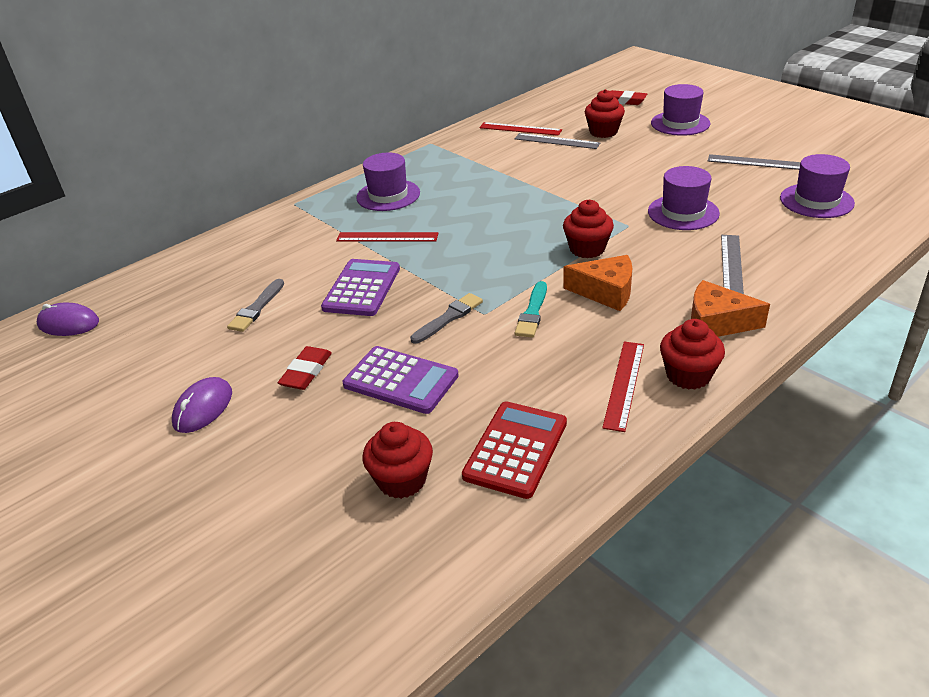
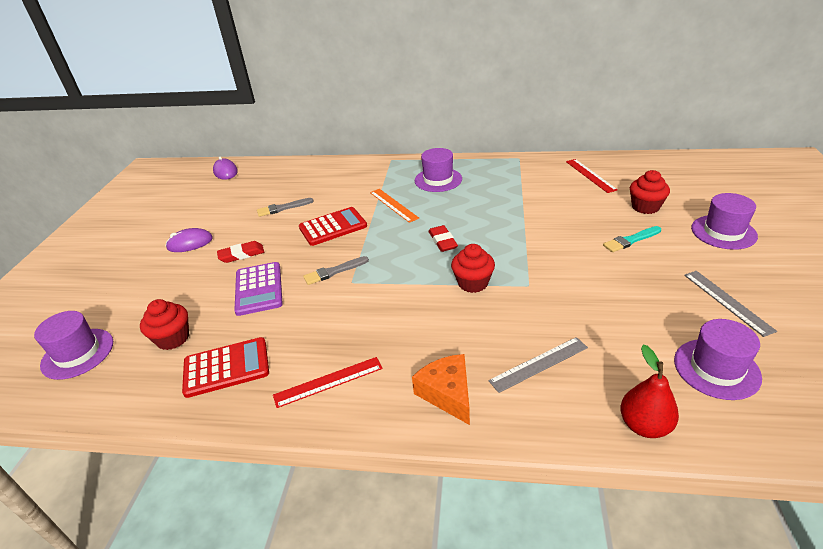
camera: 50 degrees right, 0 degrees up
purple calculator [321,259,400,316] -> red calculator [299,207,367,246]
red ruler [336,232,438,242] -> orange ruler [370,189,419,223]
grey brush [410,293,483,344] -> grey brush turned 150 degrees clockwise [303,256,369,285]
grey ruler [514,133,600,149] -> none
turquoise brush [514,281,547,338] -> turquoise brush moved to [603,226,661,252]
orange cheese [563,255,632,311] -> none
red eraser [611,90,647,105] -> red eraser moved to [429,225,458,252]
purple hat [648,166,720,230] -> purple hat moved to [34,311,113,380]
red cupcake [660,319,725,390] -> none
none -> red pear [620,345,679,438]

